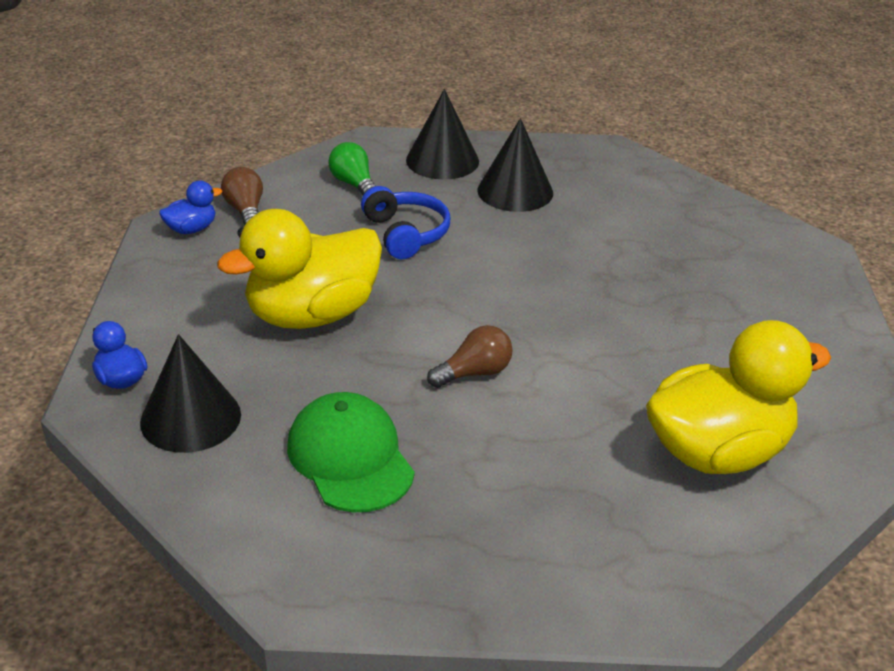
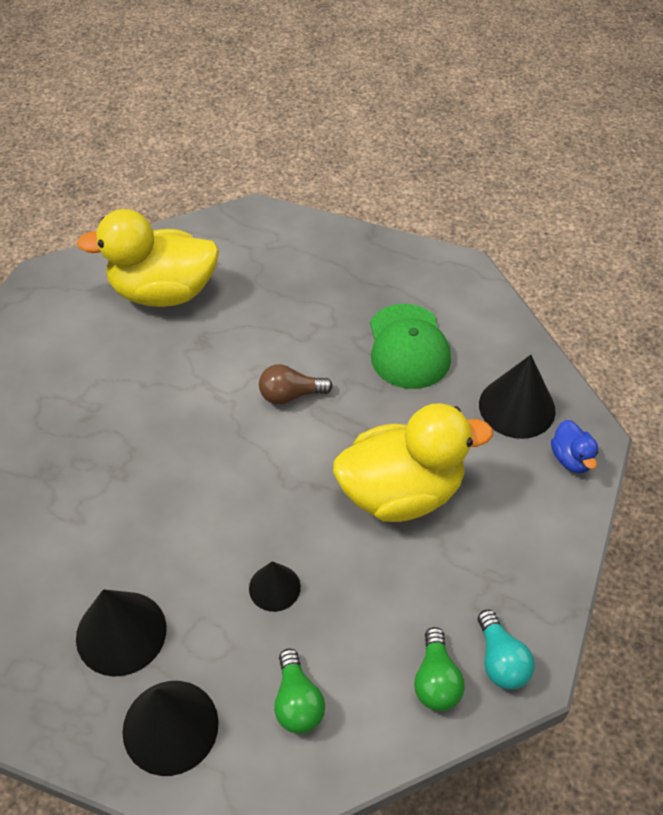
camera: 160 degrees left, 15 degrees up
blue duck [159,181,222,234] -> turquoise light bulb [478,610,535,690]
brown light bulb [221,167,263,226] -> green light bulb [414,627,465,711]
blue headphones [361,186,450,259] -> black cone [249,561,301,612]

